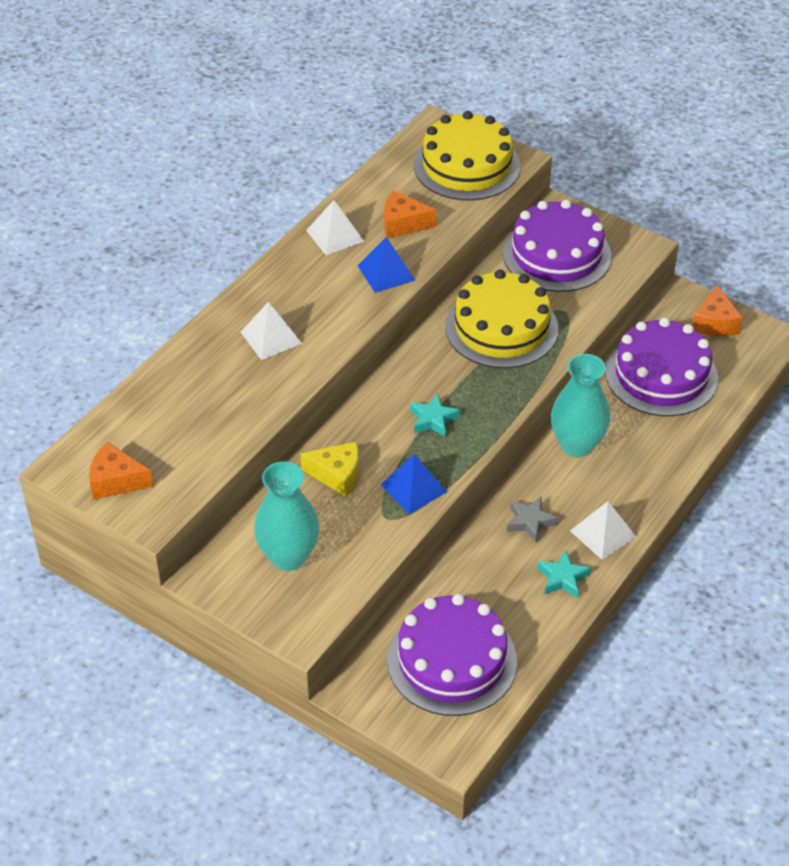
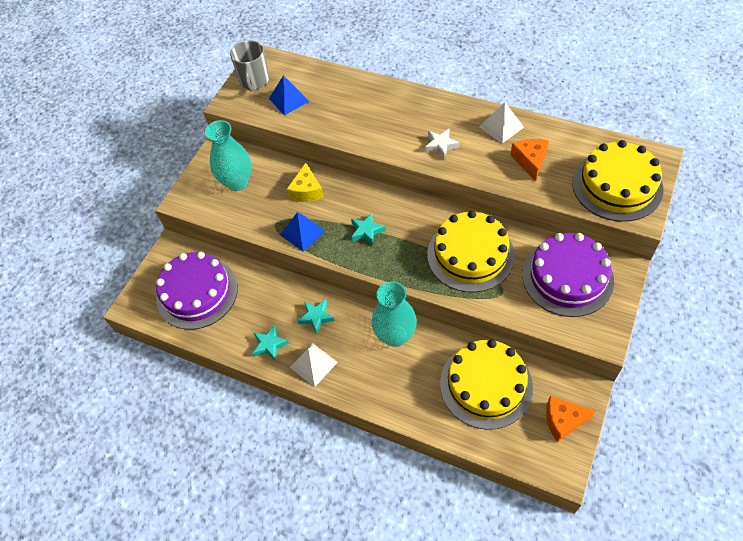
camera: 85 degrees right, 10 degrees up
orange cheese [89,442,153,500] -> grey mug [230,40,270,91]
white pyramid [241,302,302,360] -> none
blue pyramid [357,237,416,293] -> blue pyramid moved to [269,75,309,115]
grey star [507,497,558,542] -> turquoise star [297,300,335,334]
purple cake [605,318,718,416] -> yellow cake [440,339,533,430]
none -> white star [425,128,460,159]

